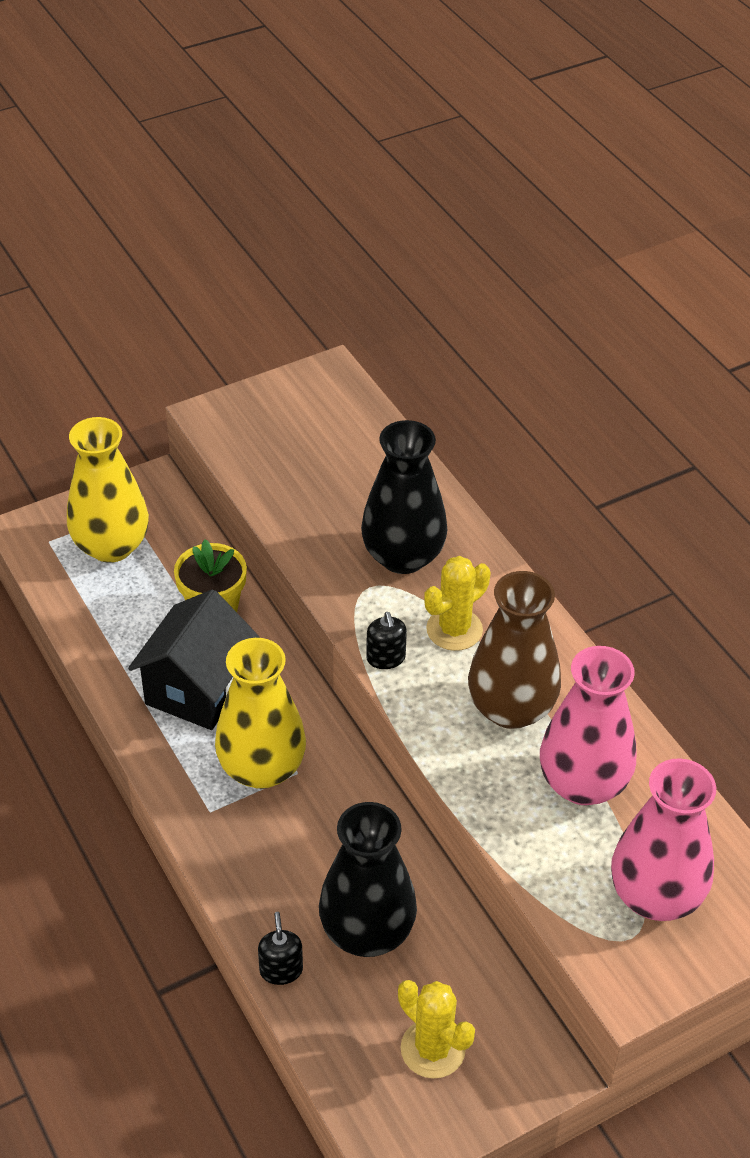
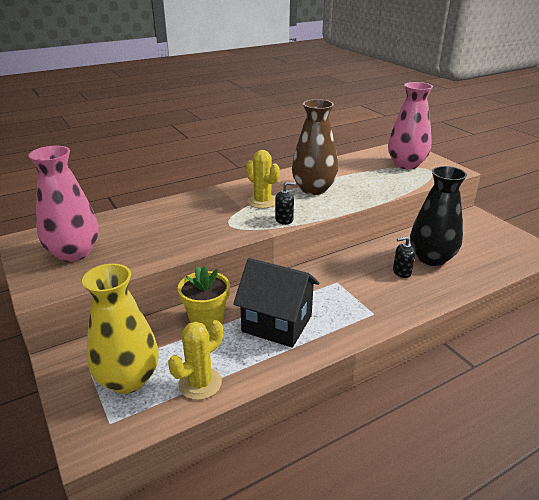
camera: 90 degrees left, 15 degrees down
yellow vase [215,638,306,789] -> none
black soap dispenser [258,912,303,985] -> black soap dispenser moved to [393,237,415,278]
black vase [361,420,447,574] -> none
yellow cactus [398,980,475,1079] -> yellow cactus moved to [168,320,223,400]
pink vase [540,646,636,805] -> pink vase moved to [29,146,99,262]

